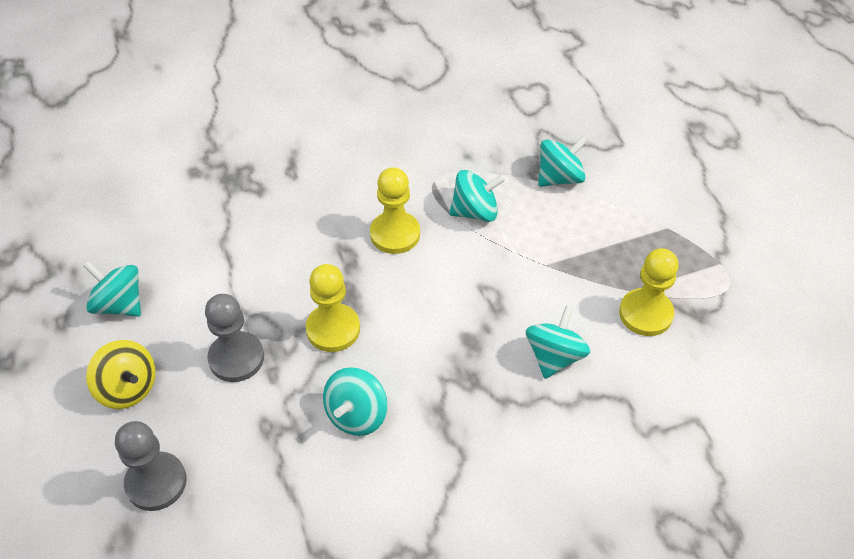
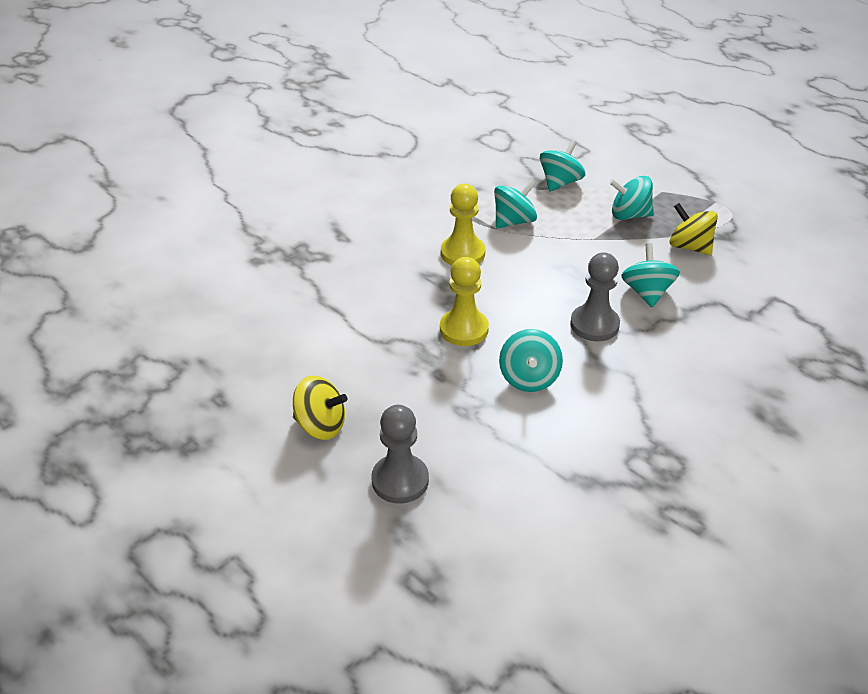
camera: 25 degrees left, 10 degrees down
turquoise spinning top [83,261,141,317] -> turquoise spinning top moved to [610,176,654,220]
grey pawn [205,294,264,382] -> grey pawn moved to [570,253,620,341]
yellow pawn [619,248,679,336] -> yellow spinning top [669,203,718,255]

